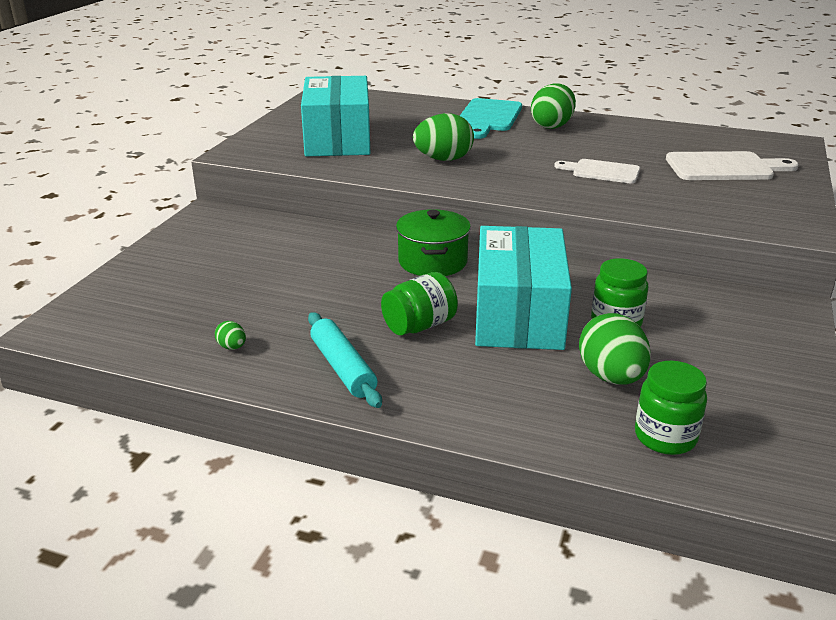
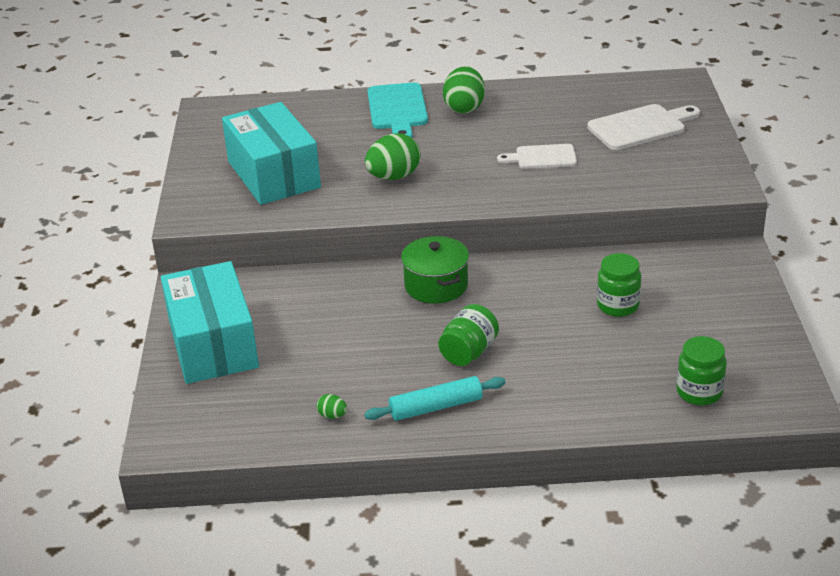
camera: 20 degrees left, 5 degrees up
turquoise rolling pin [308,312,382,408] -> turquoise rolling pin turned 60 degrees counterclockwise [364,376,506,421]
turquoise box [475,226,572,350] -> turquoise box moved to [161,261,259,384]
green egg [579,313,651,385] -> none

